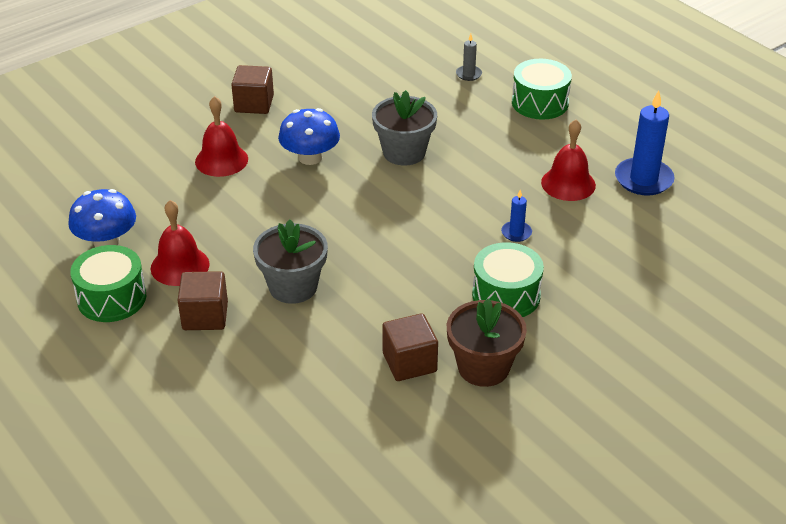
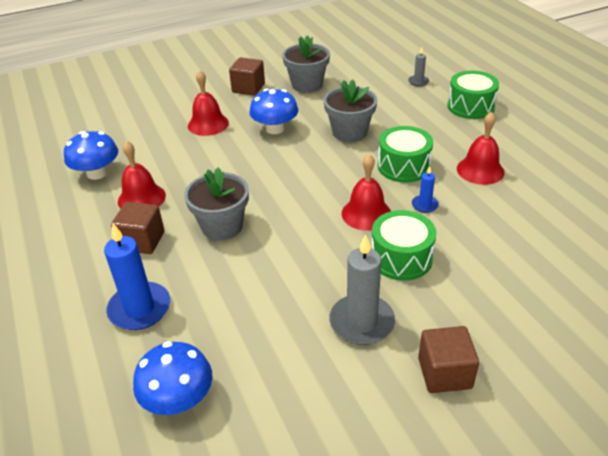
camera: 15 degrees right, 0 degrees up
green drum [70,245,146,322] -> green drum moved to [378,126,433,183]
brown cube [382,313,438,381] -> brown cube moved to [418,326,479,393]
brown flower pot [447,299,527,387] -> grey candle [329,234,395,345]
blue candle [615,90,675,195] -> blue candle moved to [104,224,170,330]
none -> blue mushroom [133,342,212,415]
none -> grey flower pot [282,35,330,93]
none -> red bell [342,154,391,231]

